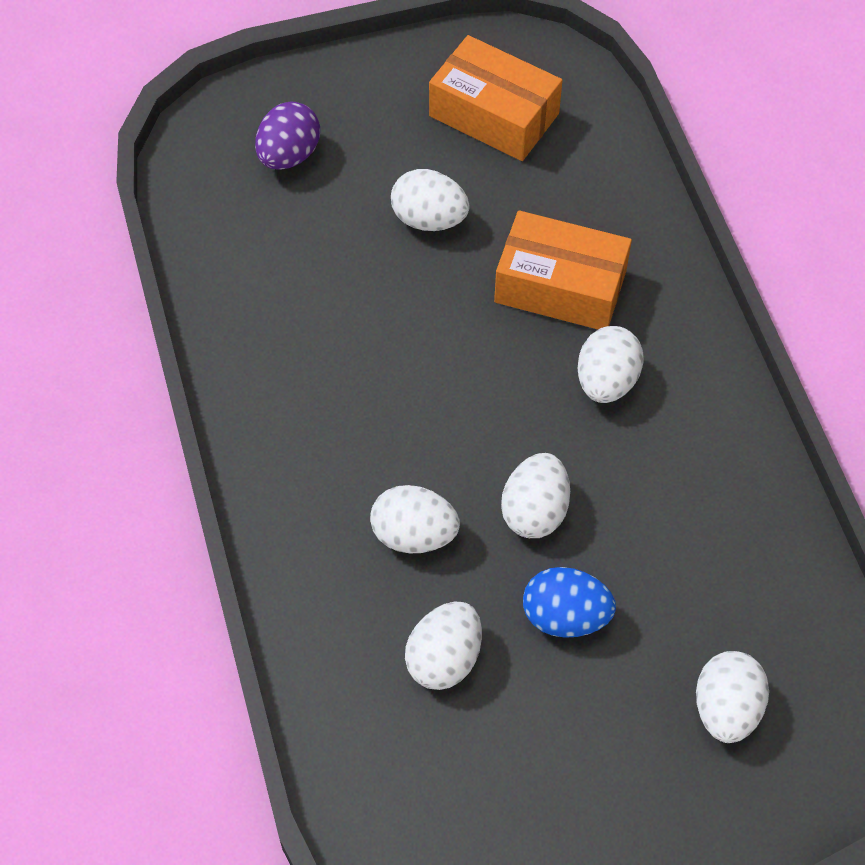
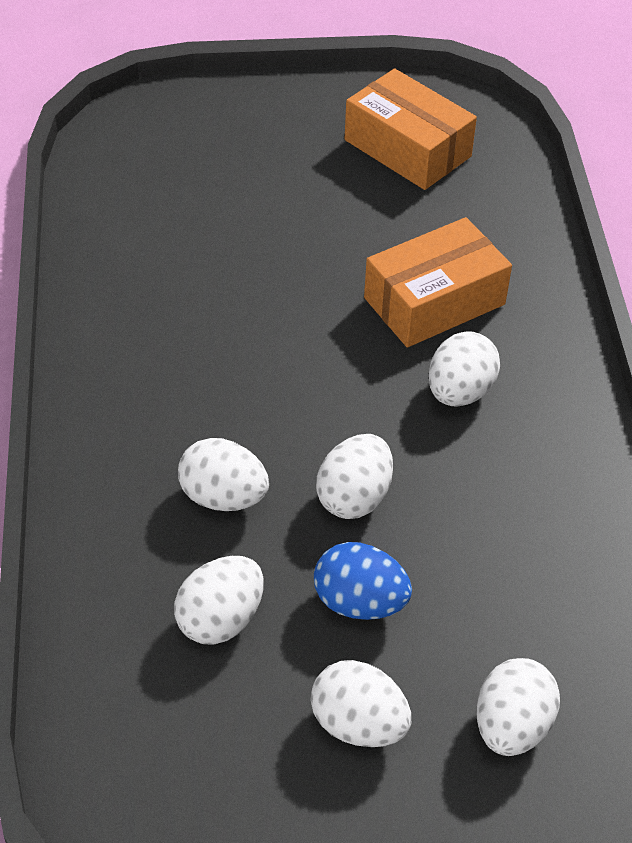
camera: 10 degrees right, 10 degrees down
purple egg [255,102,320,170] -> none
white egg [391,169,470,231] -> white egg moved to [311,660,411,747]
orange box [494,210,632,330] -> orange box turned 60 degrees counterclockwise [364,217,512,347]

